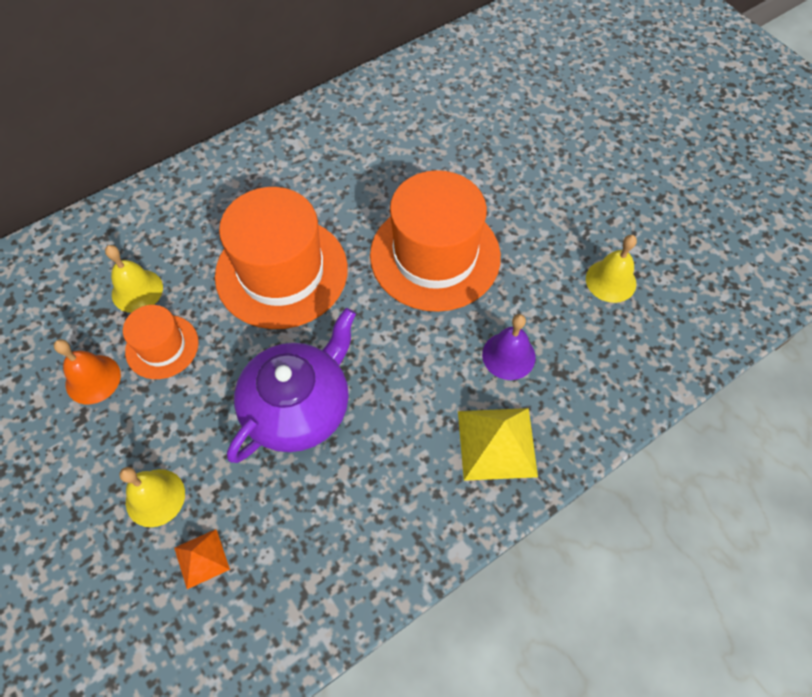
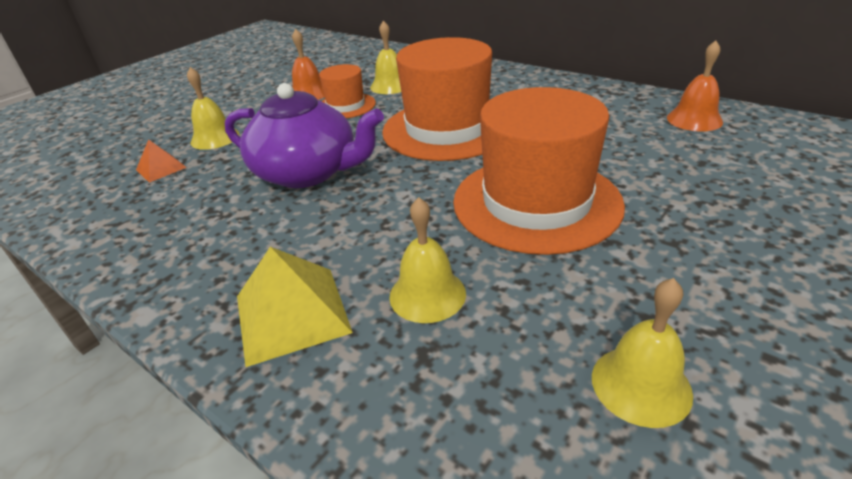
camera: 75 degrees right, 25 degrees down
purple bell [482,314,535,380] -> yellow bell [389,197,466,323]
none -> orange bell [667,40,723,132]

